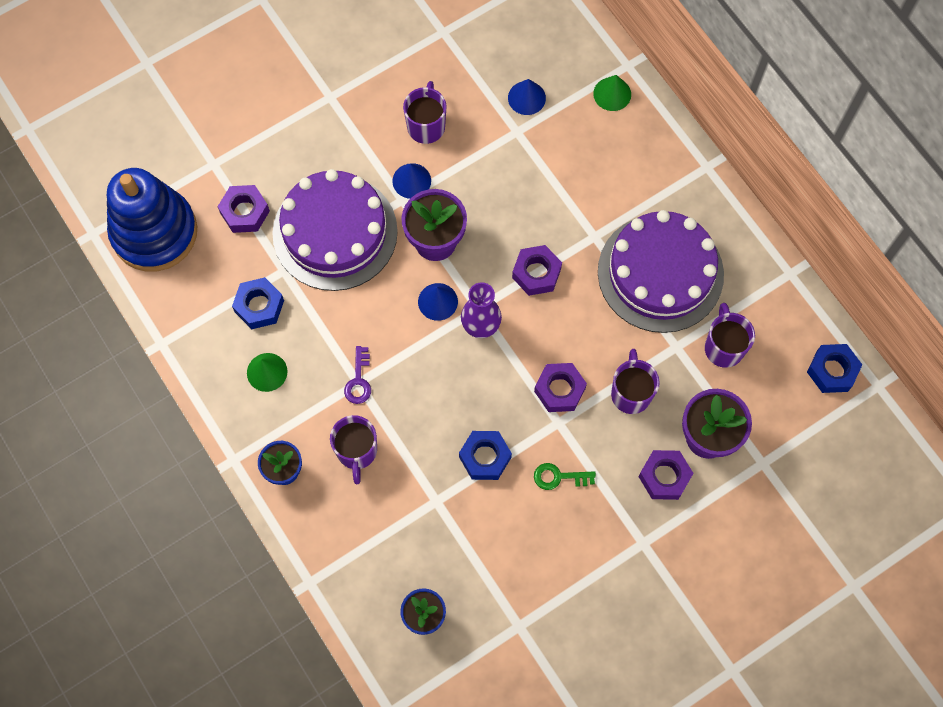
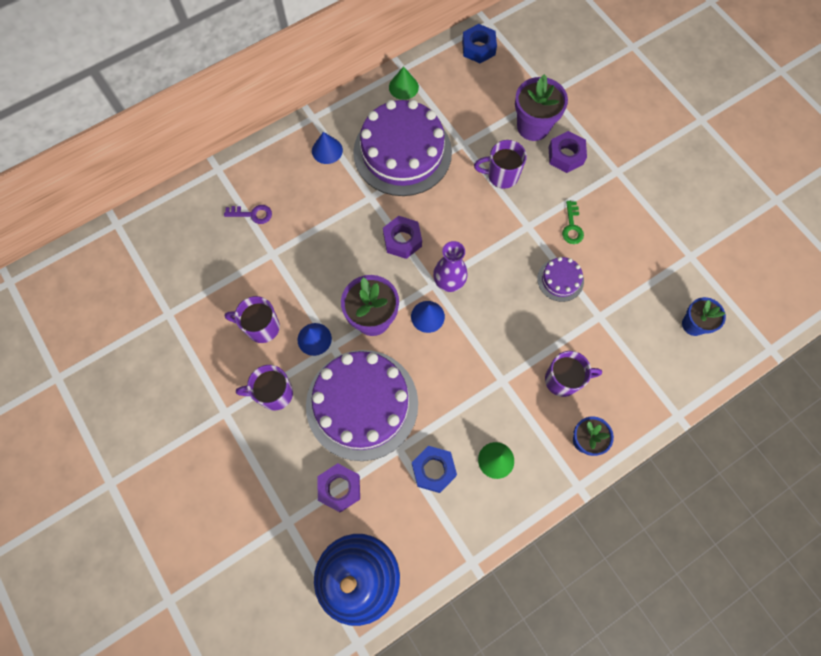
camera: 90 degrees left, 0 degrees up
purple key [344,346,371,404] -> purple key moved to [224,205,272,224]
blue nut [459,431,512,480] -> purple cake [537,257,584,302]
blue cone [508,79,546,115] -> blue cone moved to [312,132,343,164]
purple nut [534,363,587,412] -> none
green cone [593,75,631,111] -> green cone moved to [389,66,419,100]
purple mug [705,303,755,368] -> purple mug moved to [236,365,293,411]

